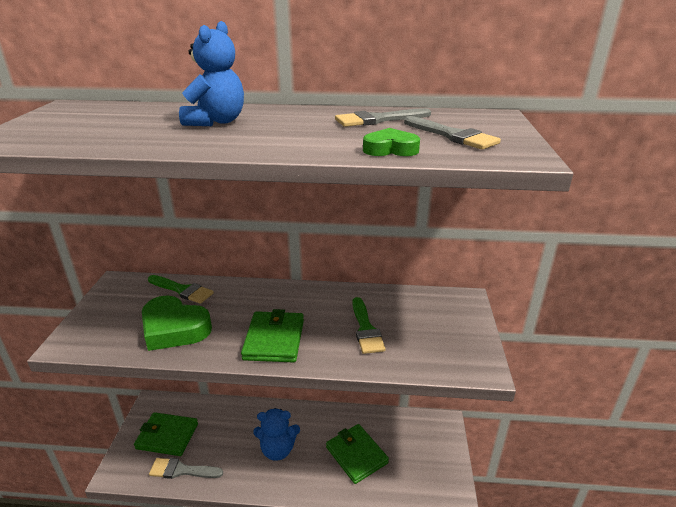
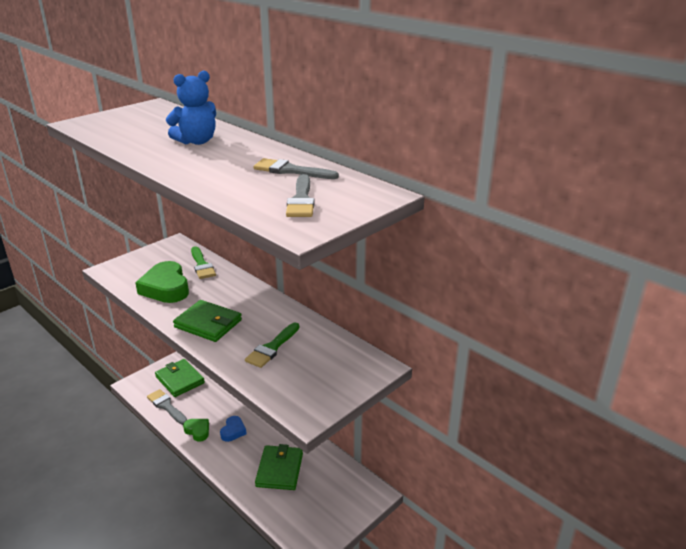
camera: 40 degrees right, 0 degrees up
green wallet [241,309,304,363] -> green wallet turned 75 degrees clockwise [173,300,242,342]
blue teddy bear [253,408,300,461] -> blue heart [220,416,247,442]
green heart [363,128,420,156] -> green heart moved to [183,419,209,442]

